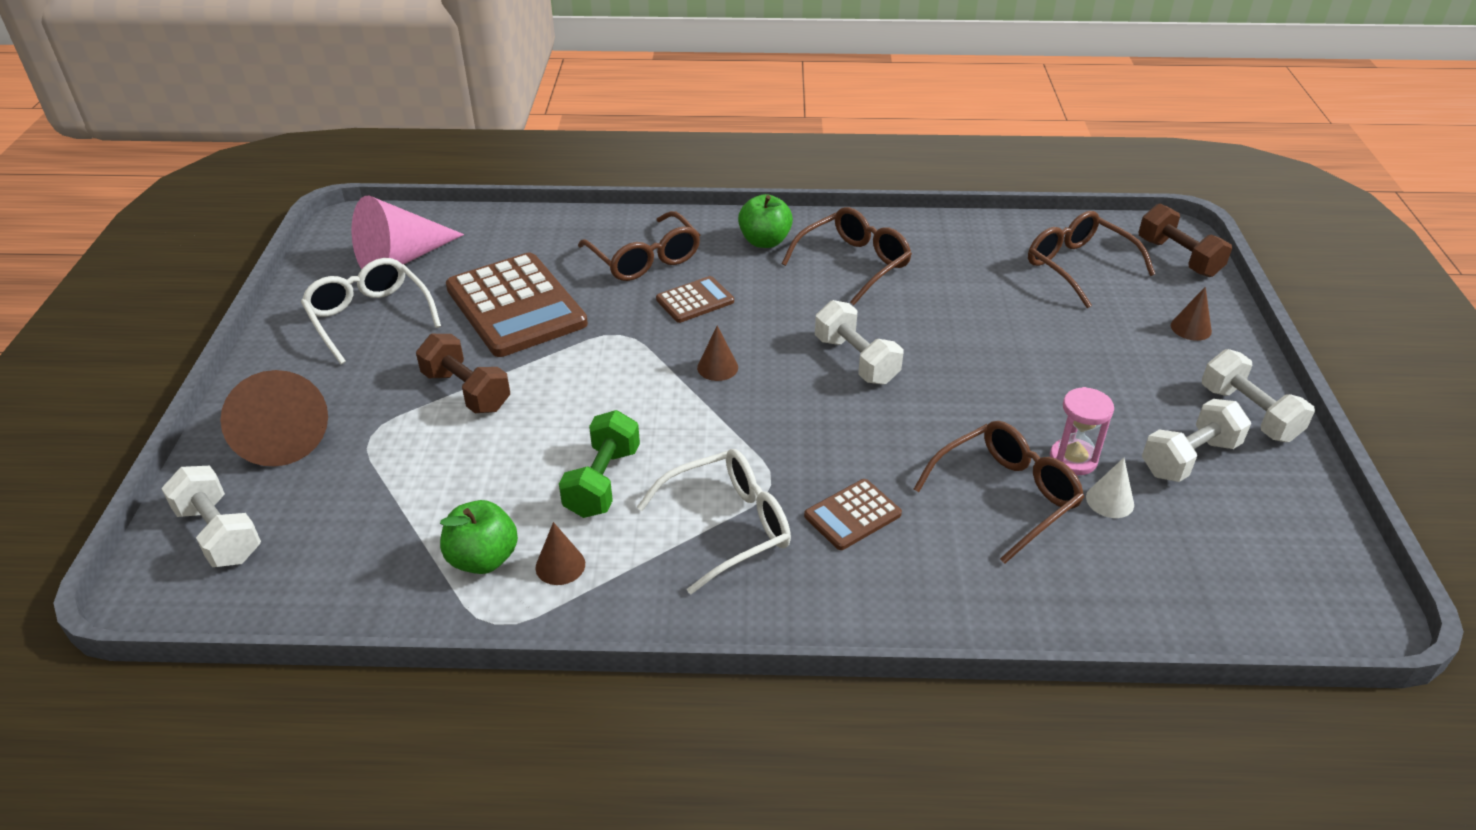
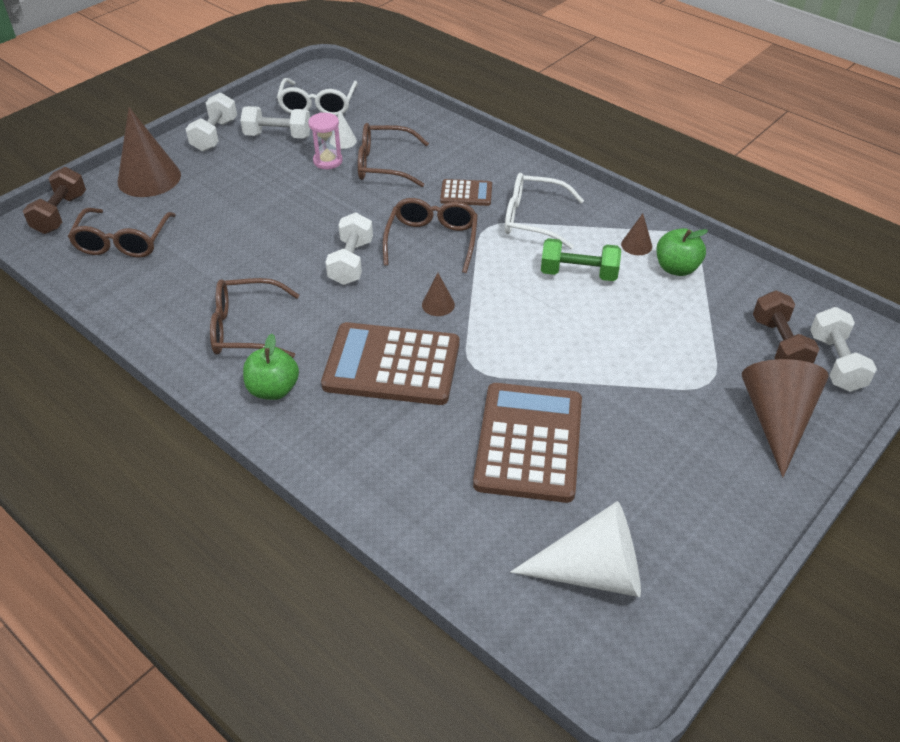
camera: 140 degrees left, 5 degrees up
white glasses [301,258,441,364] -> white glasses moved to [277,78,358,116]
pink cone [352,195,464,269] -> white cone [510,501,641,597]
brown dumbbell [416,334,510,413] -> brown dumbbell moved to [753,290,819,364]
green dumbbell [559,410,640,518] -> green dumbbell turned 45 degrees clockwise [541,238,621,281]
brown glasses [578,211,700,281] -> brown glasses moved to [383,198,478,273]
brown calculator [656,276,734,323] -> brown calculator [321,322,459,405], size x2.05
brown cone [1171,287,1212,341] -> brown cone [118,107,181,197], size x2.18

